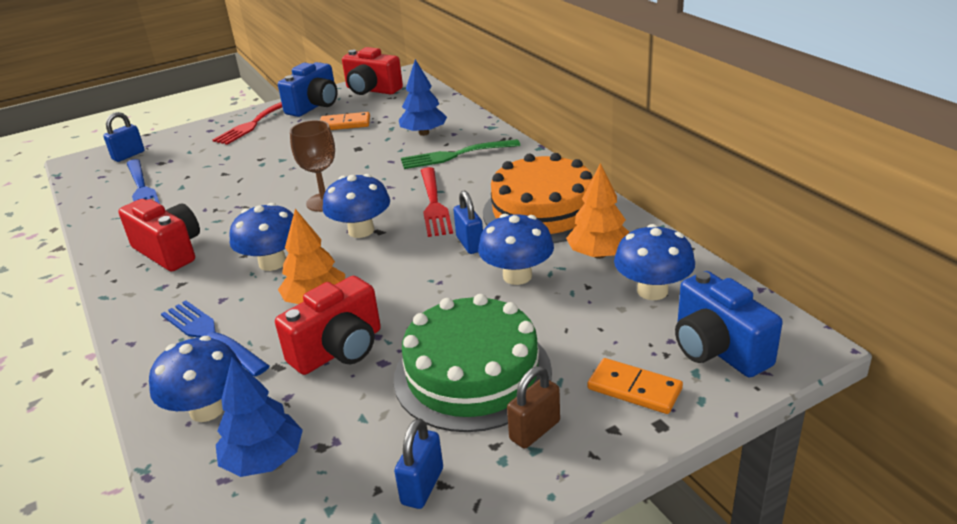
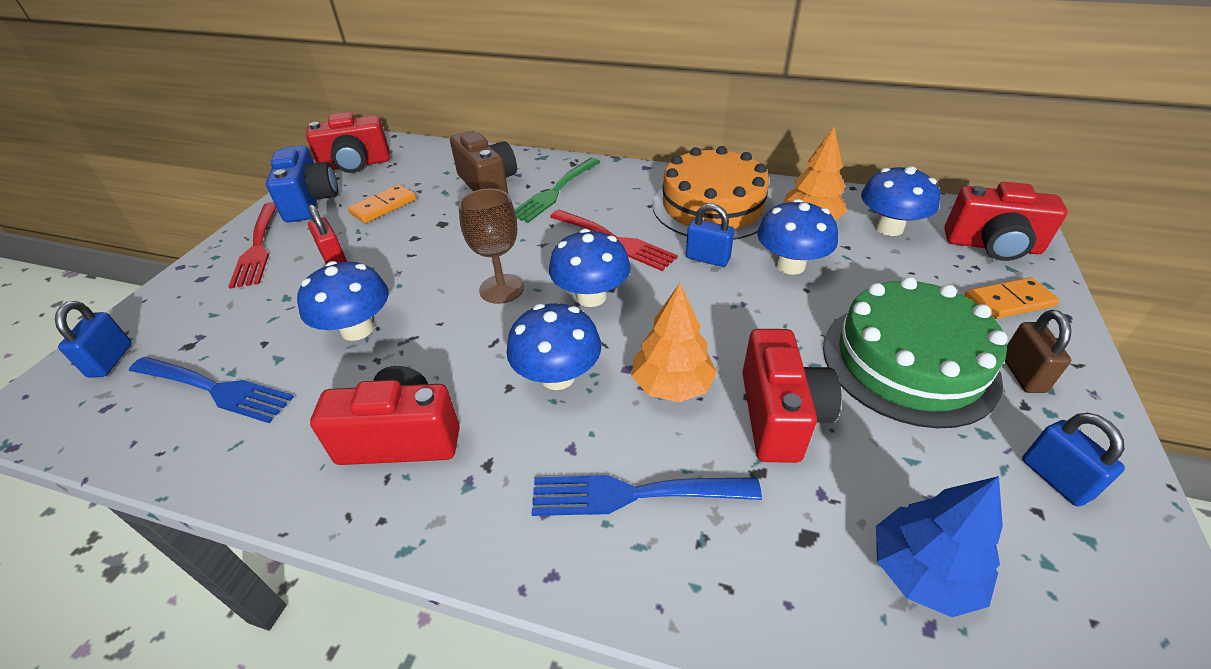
camera: 45 degrees left, 10 degrees up
blue mushroom [149,336,242,422] -> blue mushroom moved to [297,261,389,341]
blue tree [399,59,447,136] -> brown camera [450,131,517,194]
blue camera [675,271,783,377] -> red camera [944,182,1068,261]
none -> red padlock [308,204,347,264]

